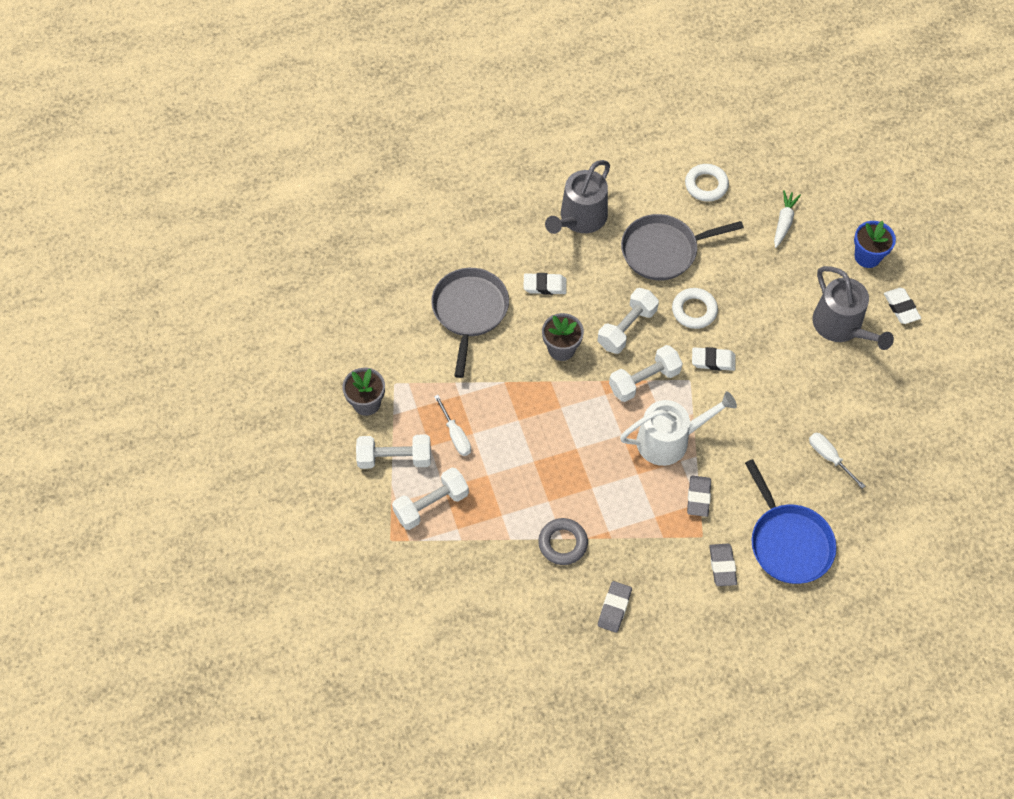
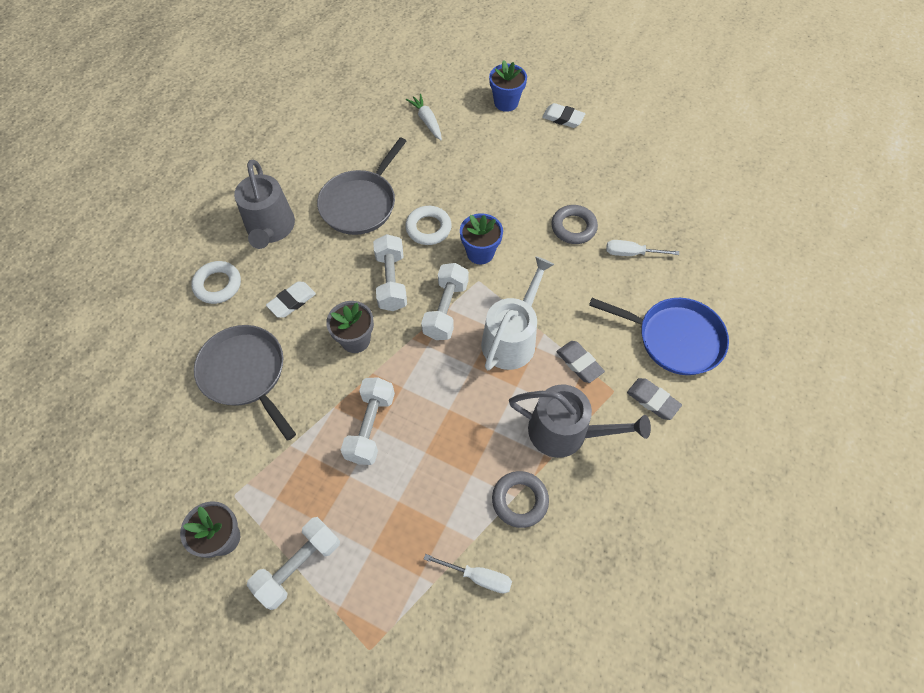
camera: 45 degrees left, 0 degrees up
white dumbbell [392,468,469,530] -> white dumbbell moved to [341,377,395,465]
white screwdriver [434,395,471,456] -> white screwdriver moved to [424,554,512,594]
grey eraser [598,581,632,633] -> none
white ring [685,164,729,202] -> white ring moved to [191,261,241,304]
white eraser [692,347,736,371] -> blue flower pot [460,213,503,265]
grey watering can [813,266,894,350] -> grey watering can moved to [509,384,651,458]
none -> grey ring [551,205,598,244]

